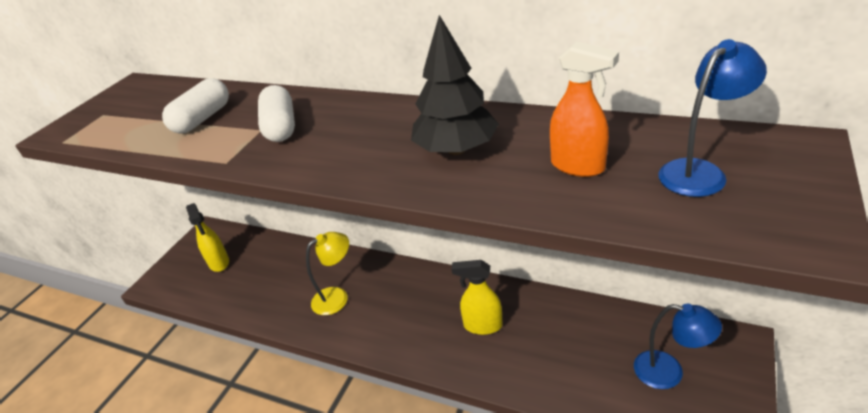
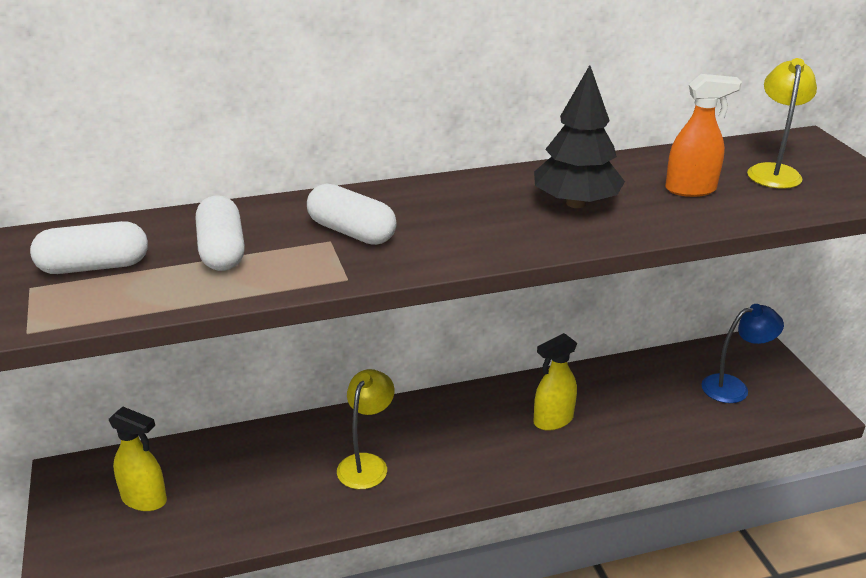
camera: 45 degrees left, 5 degrees down
blue lamp [658,39,767,197] -> yellow lamp [747,58,817,189]
none -> white capsule [30,221,148,274]

